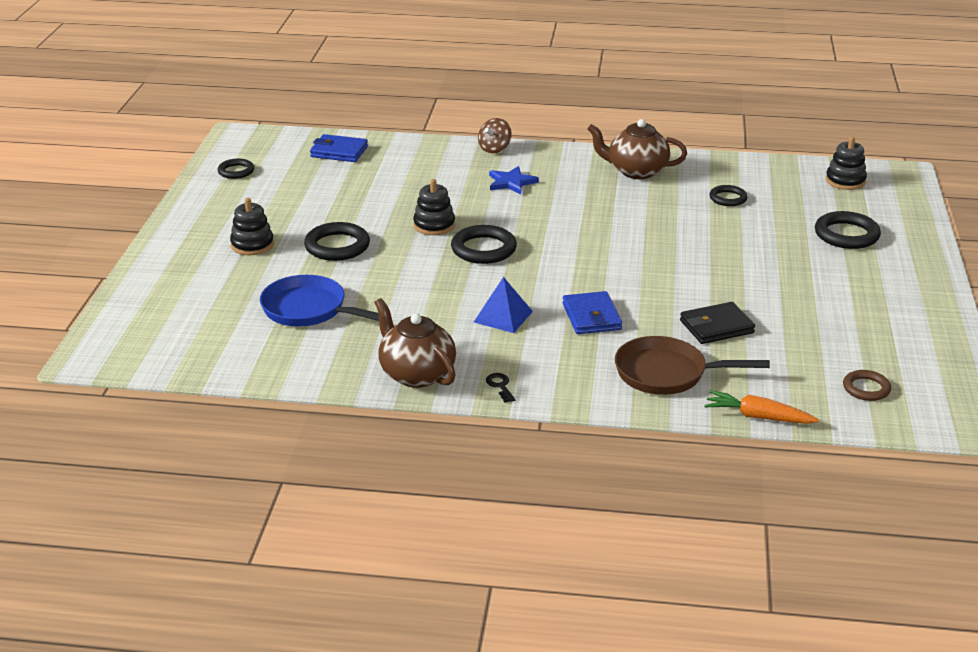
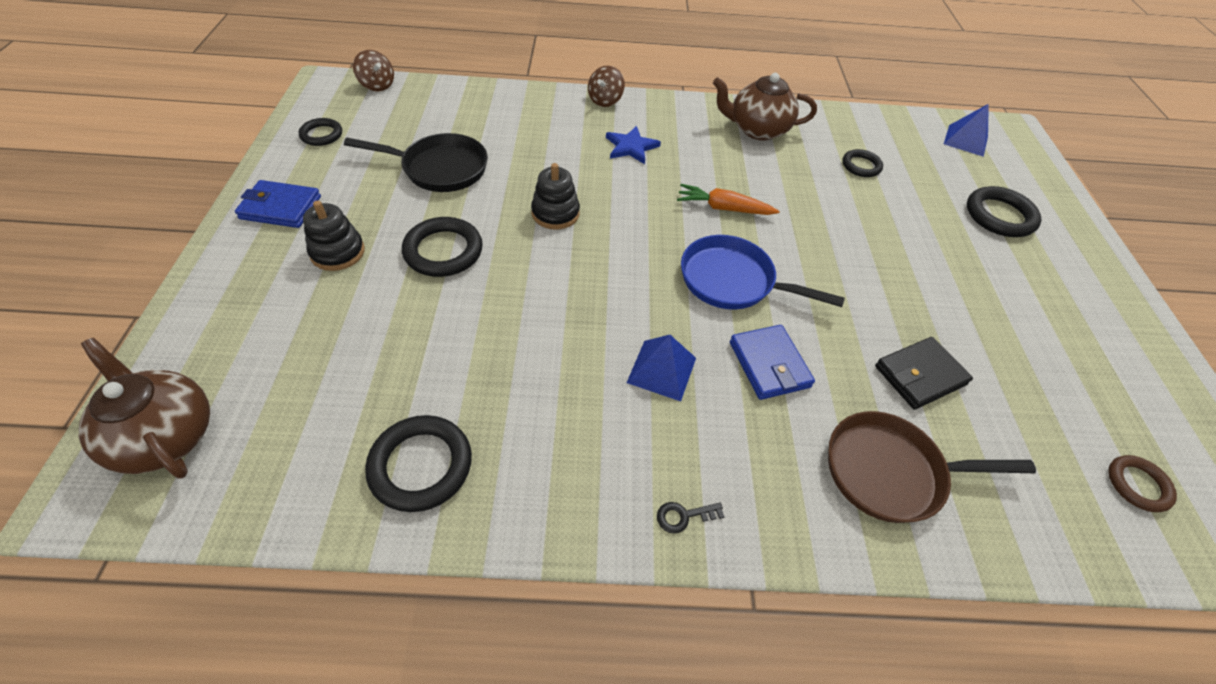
camera: 10 degrees left, 20 degrees up
blue pan [260,275,379,327] -> blue pan moved to [681,235,845,309]
blue wallet [310,134,368,162] -> blue wallet moved to [235,180,321,228]
brown teapot [375,298,456,388] -> brown teapot moved to [79,338,210,479]
black ring [451,225,517,264] -> black ring moved to [365,415,472,512]
black key [486,373,515,403] -> black key turned 75 degrees counterclockwise [657,502,725,534]
orange carrot [704,390,819,424] -> orange carrot moved to [677,184,780,215]
black stacking toy [826,136,867,190] -> blue pyramid [944,104,989,157]
none -> black pan [344,133,488,192]
none -> brown spinning top [353,50,394,92]

